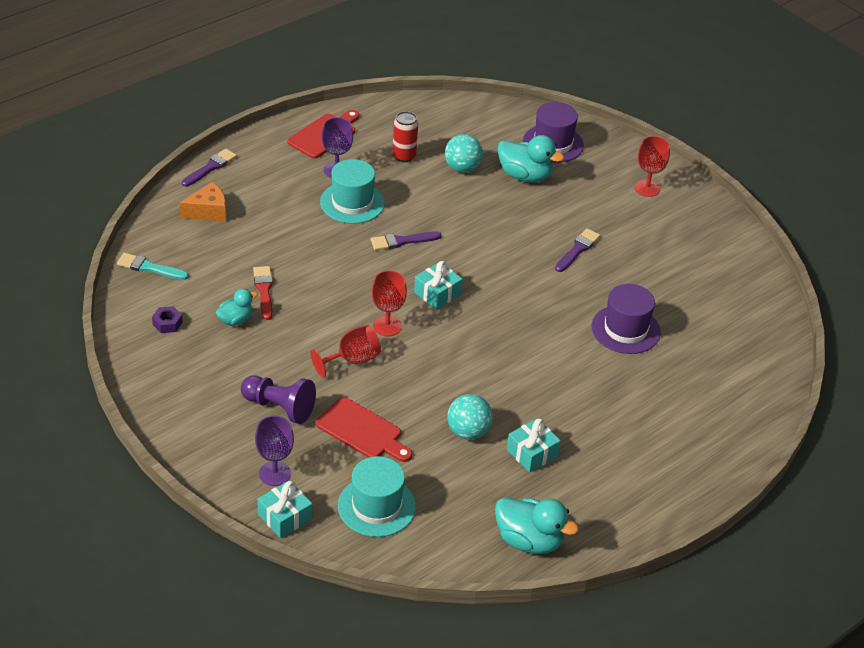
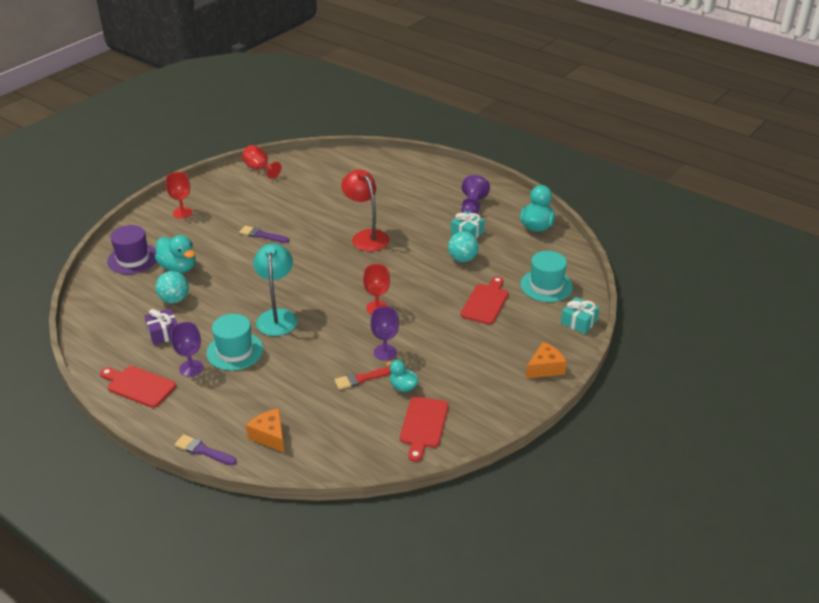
camera: 100 degrees left, 5 degrees down
turquoise brush [117,253,189,280] -> none
purple nut [152,306,183,333] -> red cutting board [400,397,449,462]
purple pawn [241,375,316,424] -> purple pawn moved to [461,175,490,214]
purple goblet [255,416,294,486] -> purple goblet moved to [371,306,399,361]
red goblet [310,325,381,377] -> red goblet moved to [242,145,282,179]
purple brush [371,231,442,250] -> turquoise lamp [253,243,298,336]
red can [392,111,418,162] -> purple gift [145,308,177,345]
turquoise gift [414,261,463,310] -> none
turquoise duck [497,135,564,182] -> turquoise duck turned 120 degrees clockwise [155,235,196,273]
purple hat [592,284,661,354] -> none
none -> red lamp [341,170,389,252]
none -> orange cheese [526,342,567,378]

